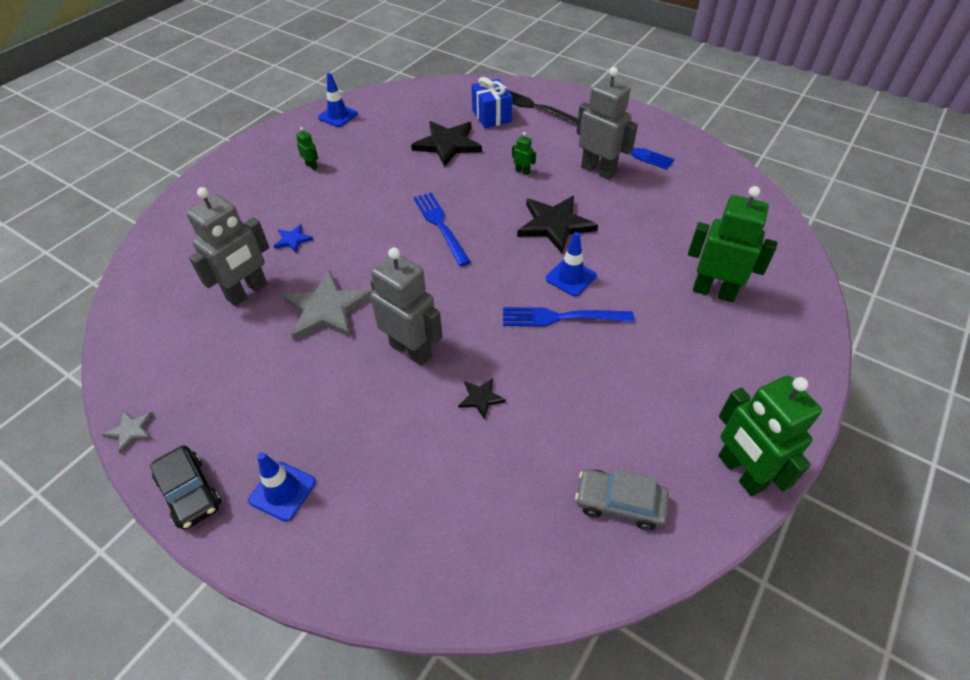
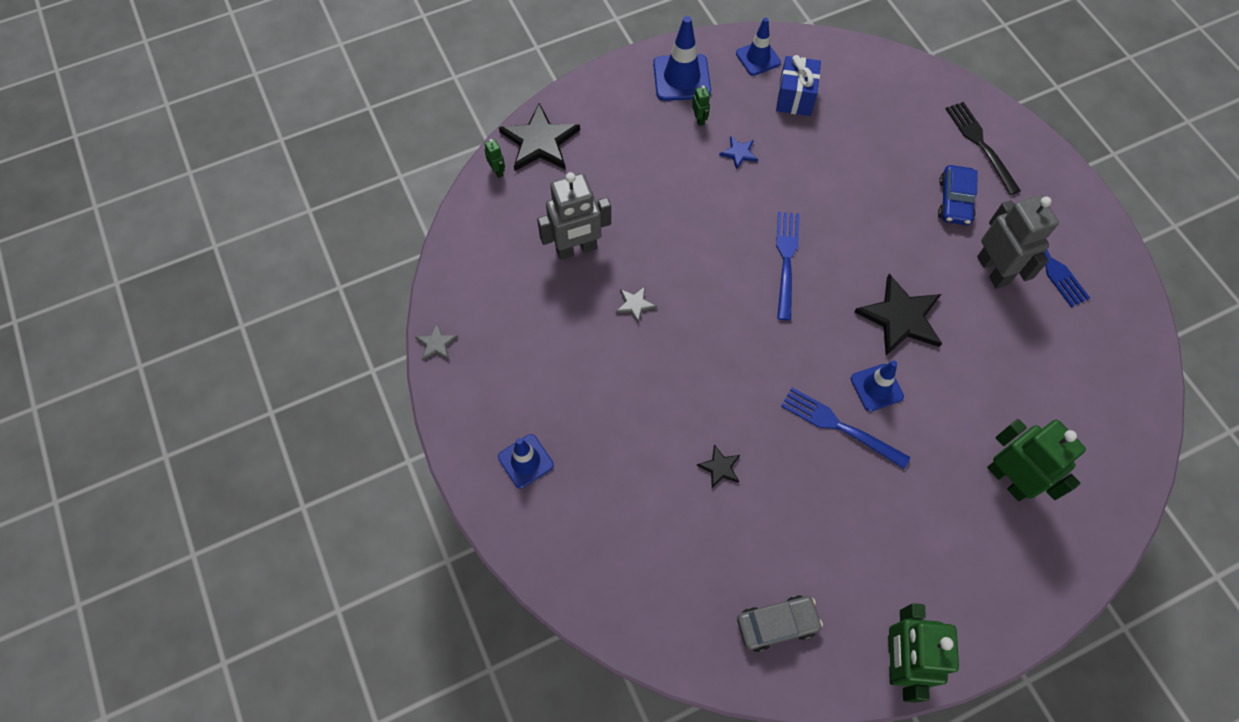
camera: 30 degrees right, 15 degrees up
black car [150,445,221,530] -> none
blue star [274,225,313,252] -> blue star moved to [719,136,758,170]
grey star [282,271,371,340] -> grey star [616,286,657,324], size x0.47
grey robot [370,248,442,366] -> none
black star [411,121,482,167] -> black star moved to [499,103,580,171]
blue gift [472,77,512,128] -> blue gift moved to [776,55,821,116]
green robot [512,132,536,175] -> green robot moved to [484,139,505,178]
grey car [575,469,669,530] -> grey car turned 120 degrees clockwise [737,595,823,652]
none -> blue traffic cone [653,16,711,101]
none -> blue car [938,165,978,225]

